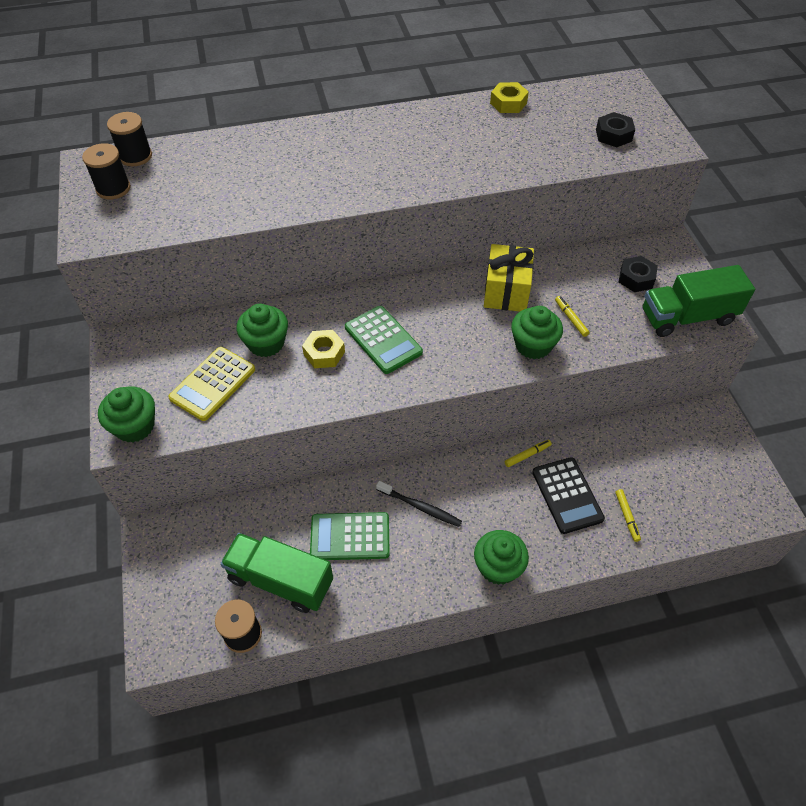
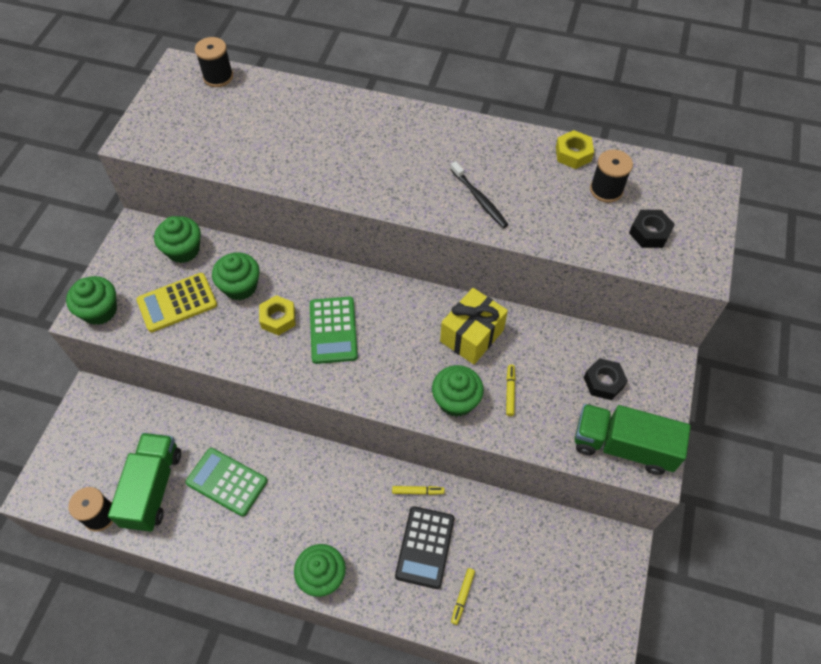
camera: 30 degrees right, 5 degrees up
black spool [82,143,131,200] -> black spool moved to [590,150,633,203]
green truck [220,533,333,613] -> green truck turned 45 degrees clockwise [108,433,181,532]
black toothbrush [376,481,462,527] -> black toothbrush moved to [450,161,508,228]
none -> green cupcake [154,216,201,263]

